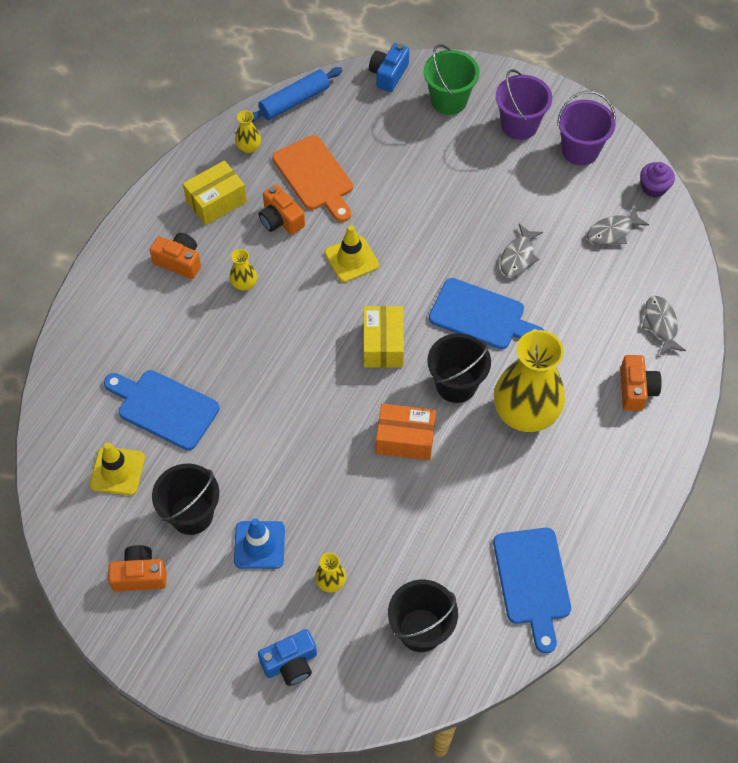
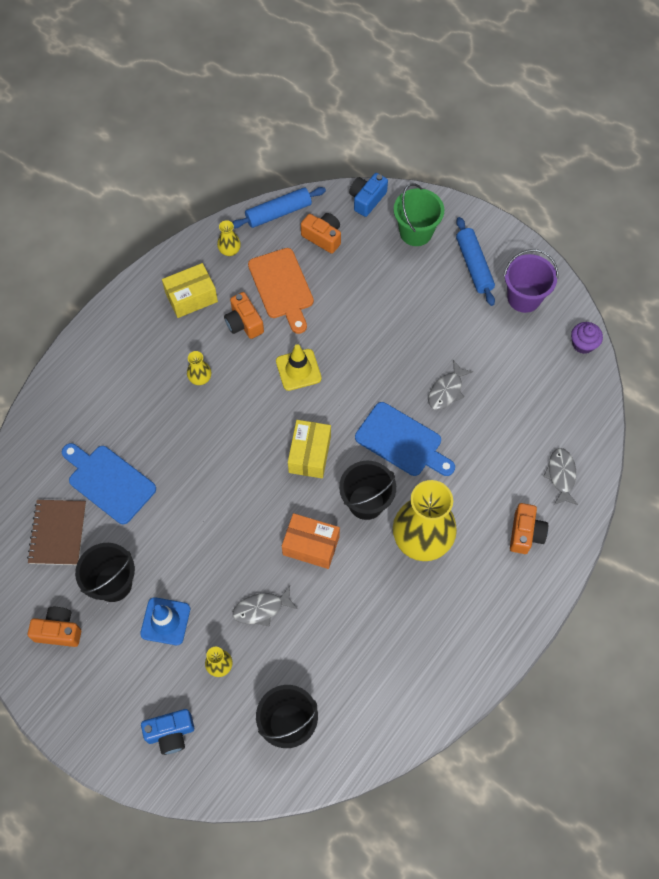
camera: 10 degrees right, 5 degrees up
yellow traffic cone [90,442,145,496] -> brown notebook [27,500,86,565]
orange camera [150,233,201,279] -> orange camera moved to [301,213,341,254]
blue cutting board [493,528,571,654] -> none
purple bucket [496,69,552,140] -> blue rolling pin [456,217,495,306]
grey fish [587,207,649,245] -> grey fish moved to [233,586,298,627]

